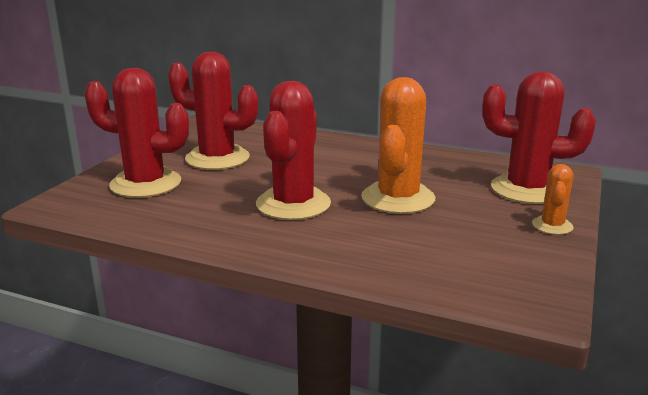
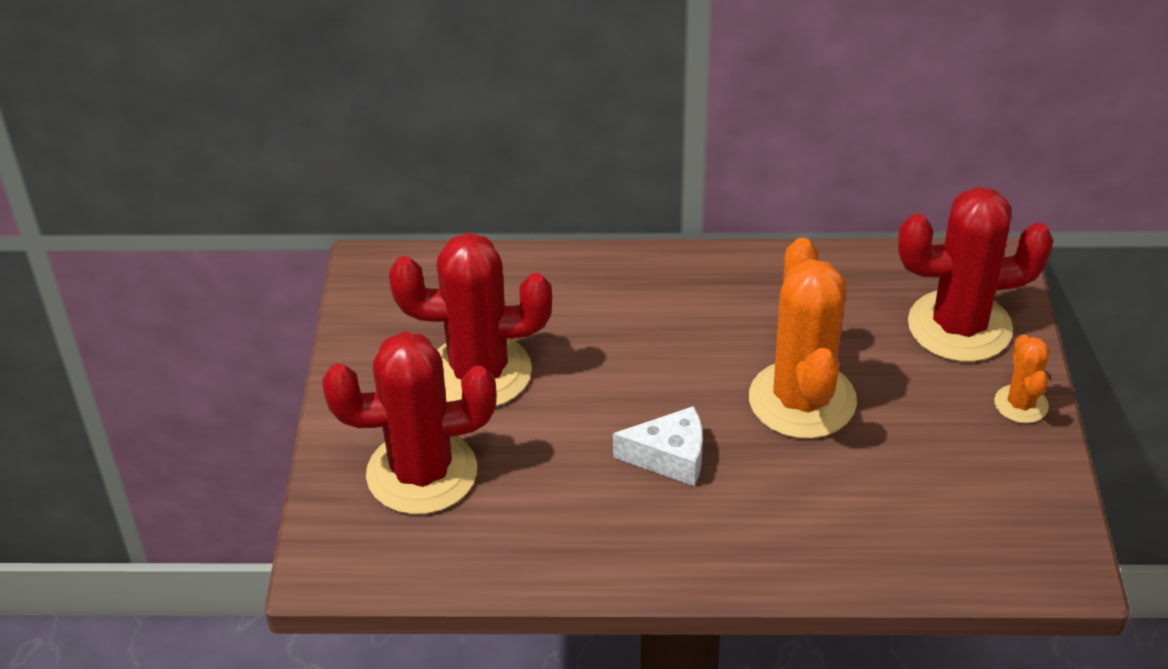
camera: 20 degrees left, 20 degrees up
red cactus [256,81,331,220] -> white cheese [613,406,703,486]

